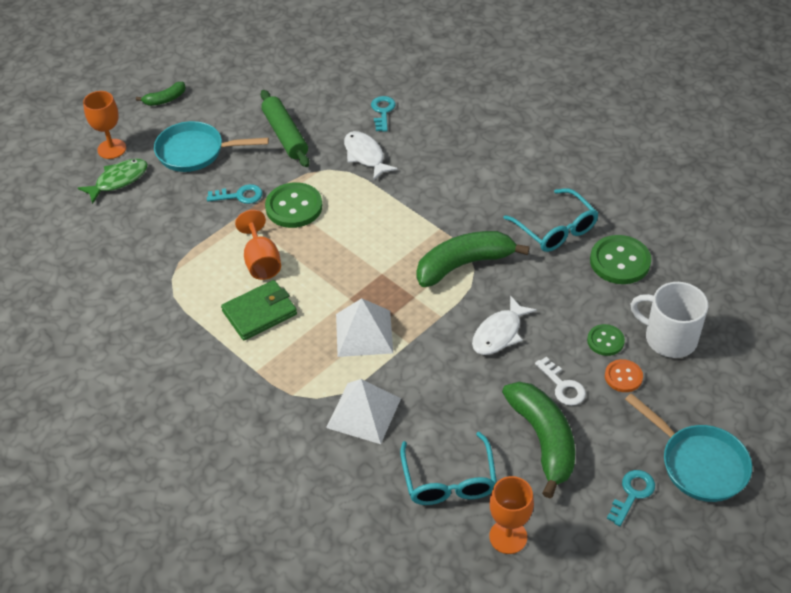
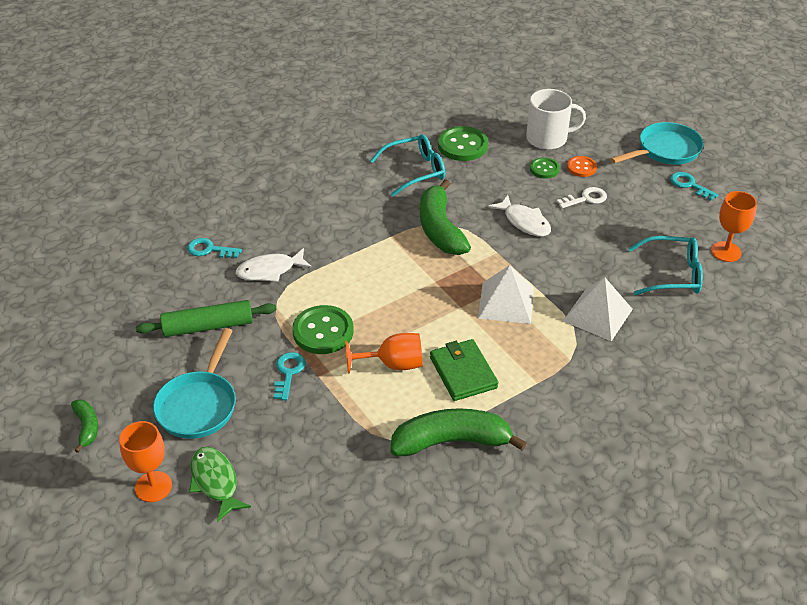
camera: 80 degrees left, 5 degrees down
green banana [502,382,575,498] -> green banana moved to [390,408,527,456]
white mug [631,282,708,358] -> white mug turned 135 degrees counterclockwise [526,89,586,150]

